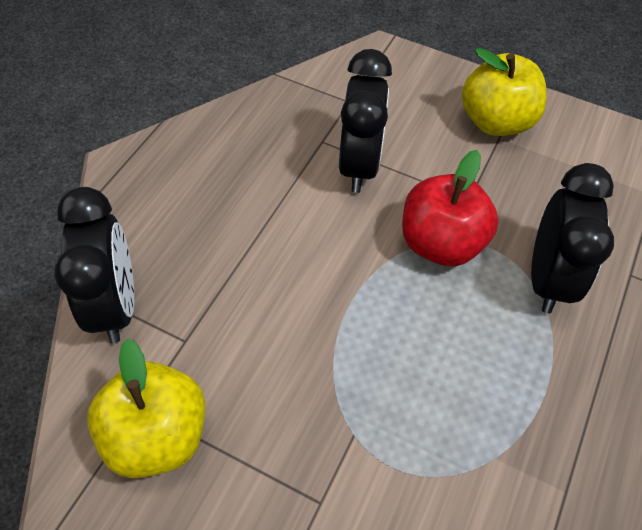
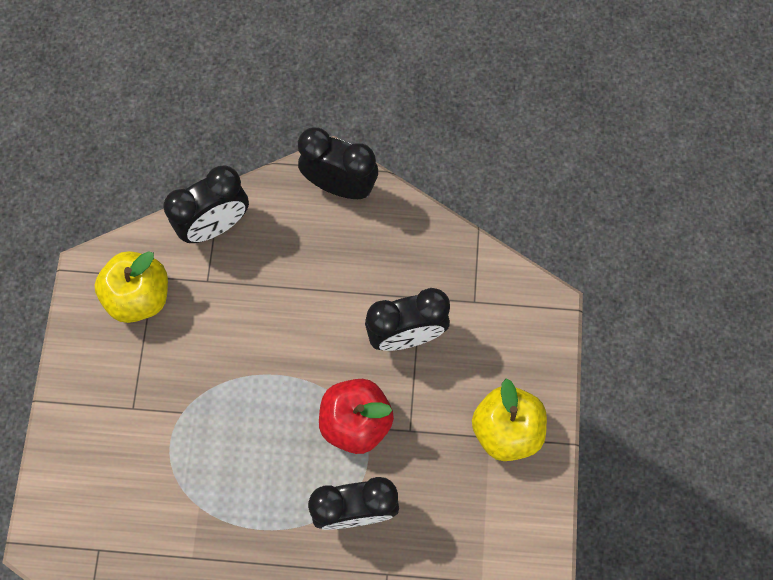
camera: 70 degrees right, 15 degrees up
none -> black clock [298,127,378,199]

